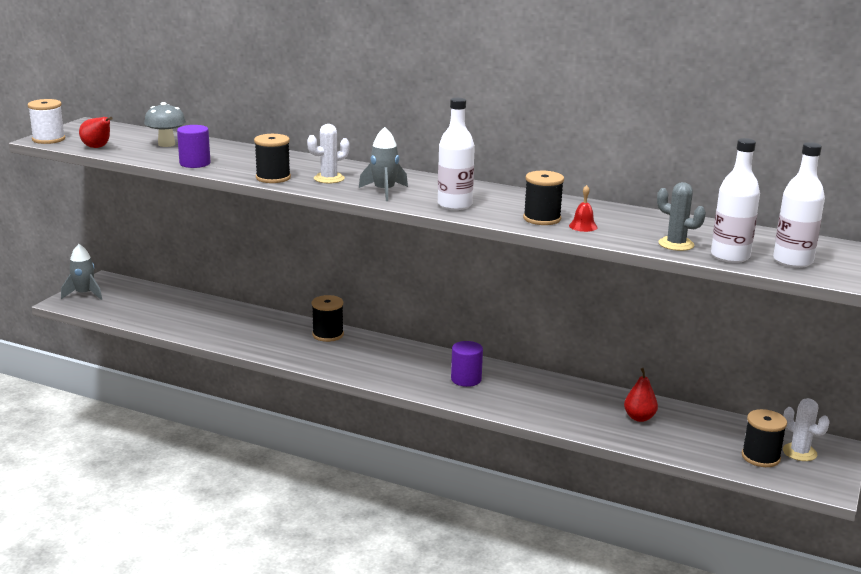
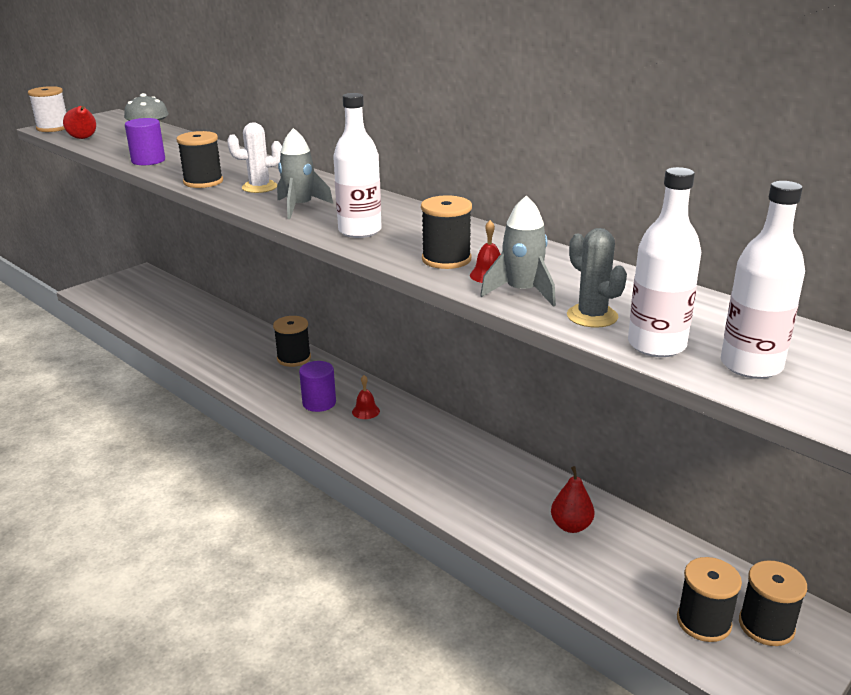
camera: 20 degrees right, 5 degrees up
grey rocket [61,244,102,300] -> grey rocket moved to [480,195,556,307]
purple cylinder [451,341,483,387] -> purple cylinder moved to [299,361,336,412]
white cactus [783,398,830,461] -> black spool [739,560,807,646]
none -> red bell [352,375,380,419]

